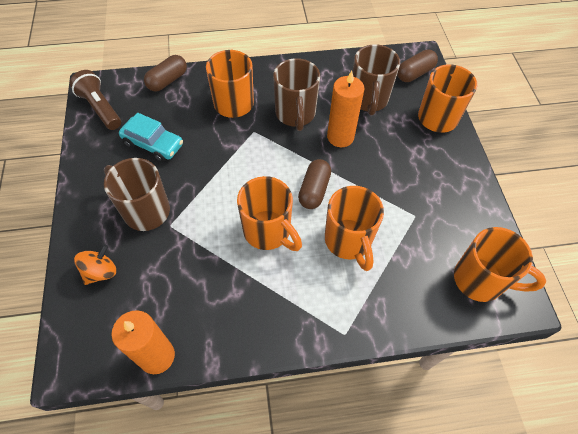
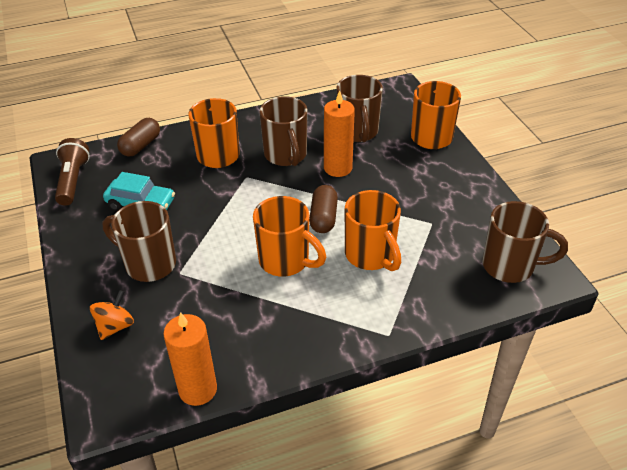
camera: 10 degrees left, 15 degrees down
brown flashlight [70,70,121,130] -> brown flashlight turned 45 degrees clockwise [55,138,90,206]
brown capsule [397,49,438,82] -> none
orange mug [454,227,546,302] -> brown mug [482,201,568,283]

